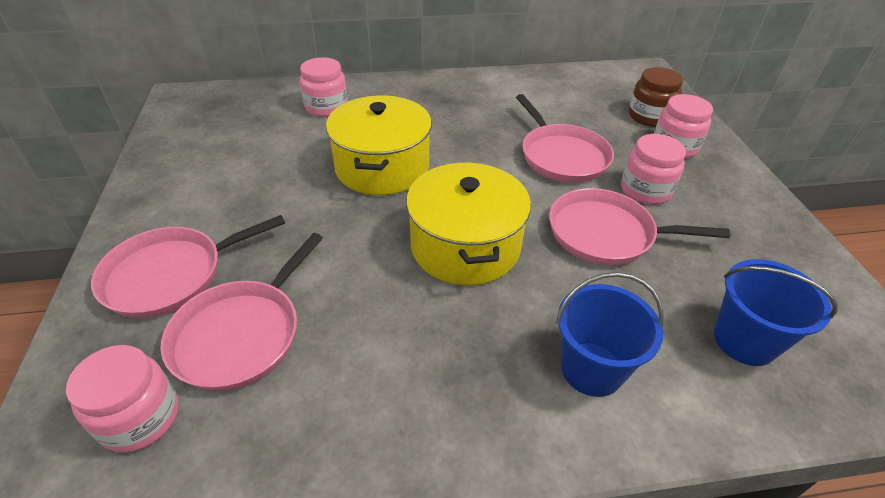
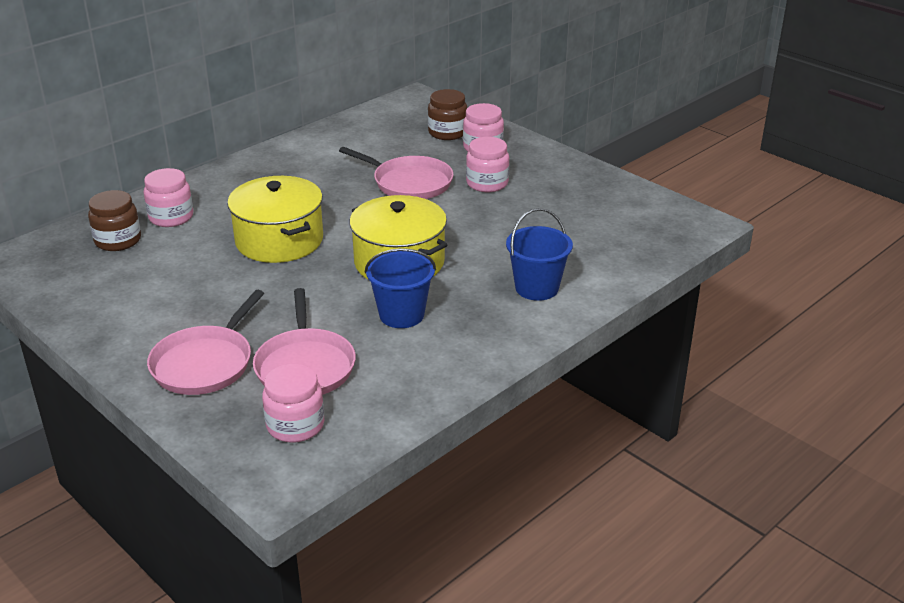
camera: 35 degrees left, 10 degrees down
pink pan [549,188,730,265] -> none
blue bucket [714,259,838,366] -> blue bucket moved to [365,248,436,328]
none -> brown jar [88,190,141,251]

